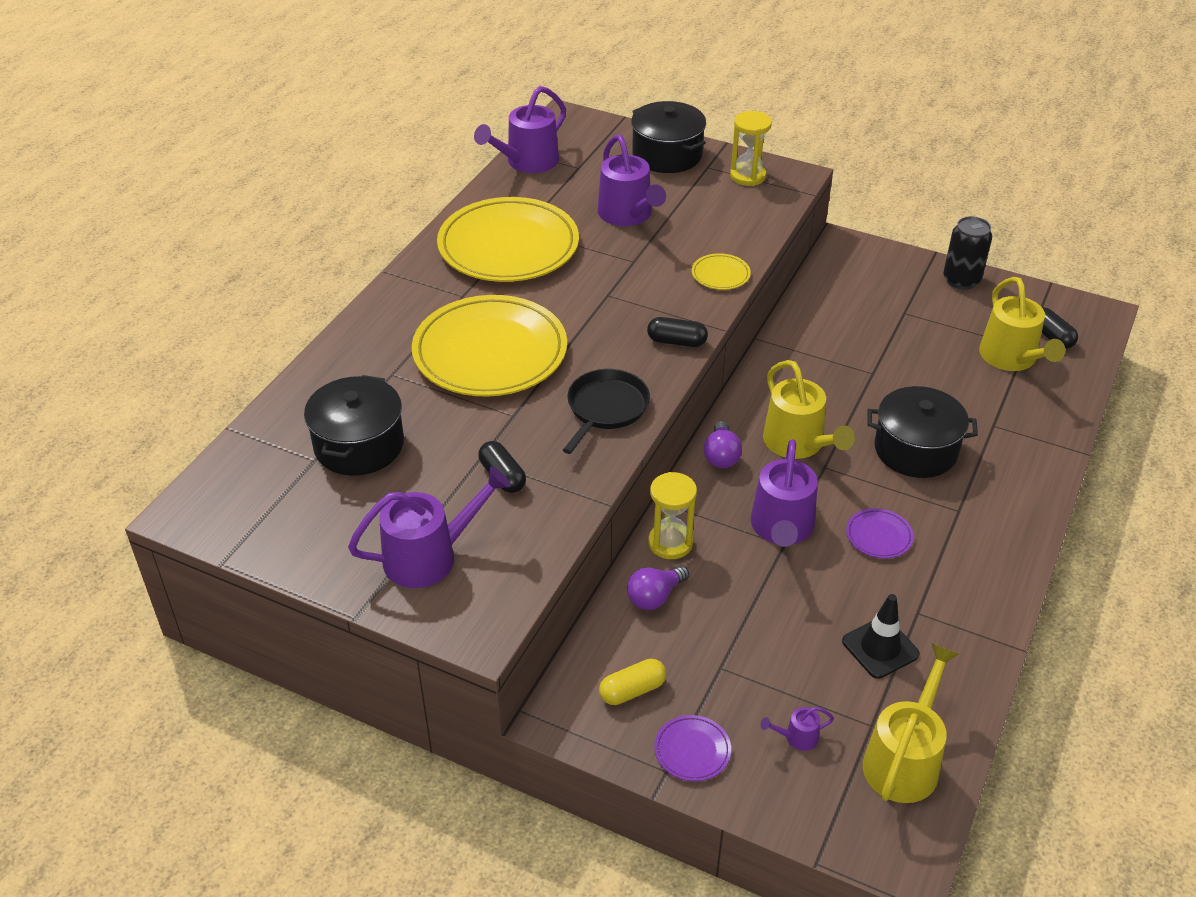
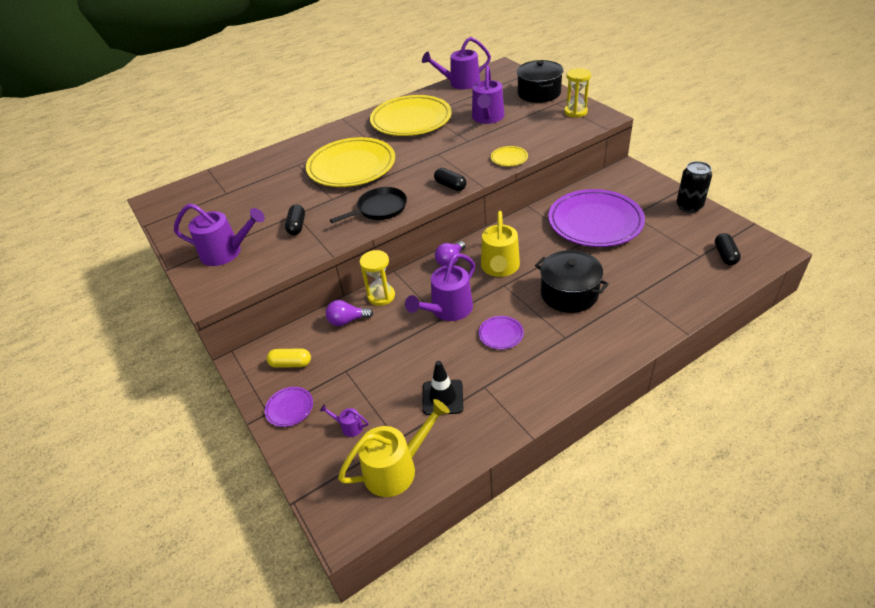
camera: 35 degrees right, 0 degrees up
black pot [304,375,404,476] -> none
yellow watering can [979,277,1065,371] -> none
none -> purple plate [548,189,645,247]

